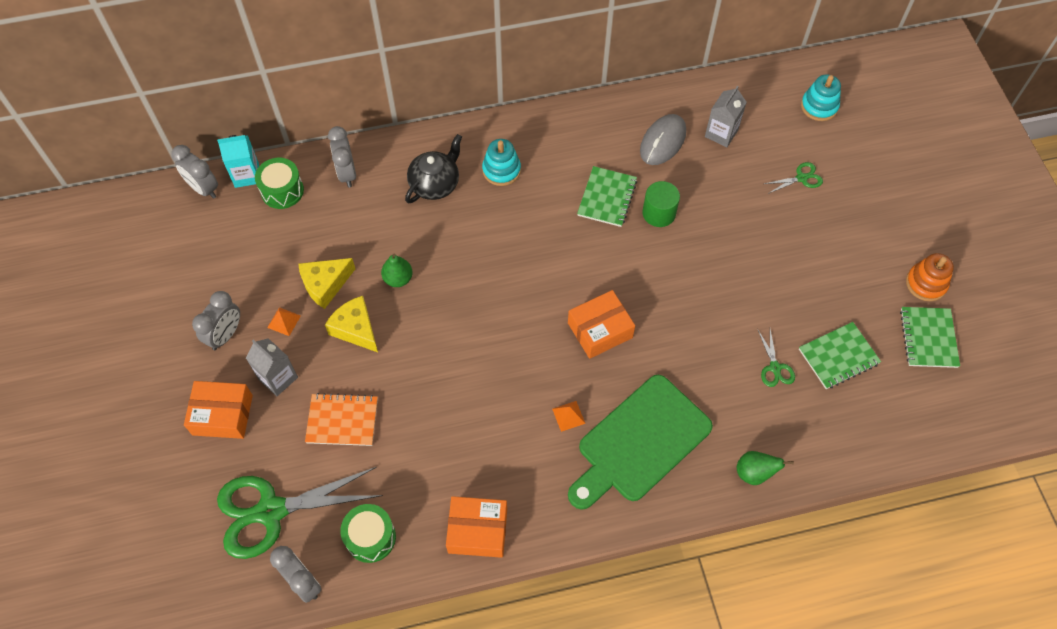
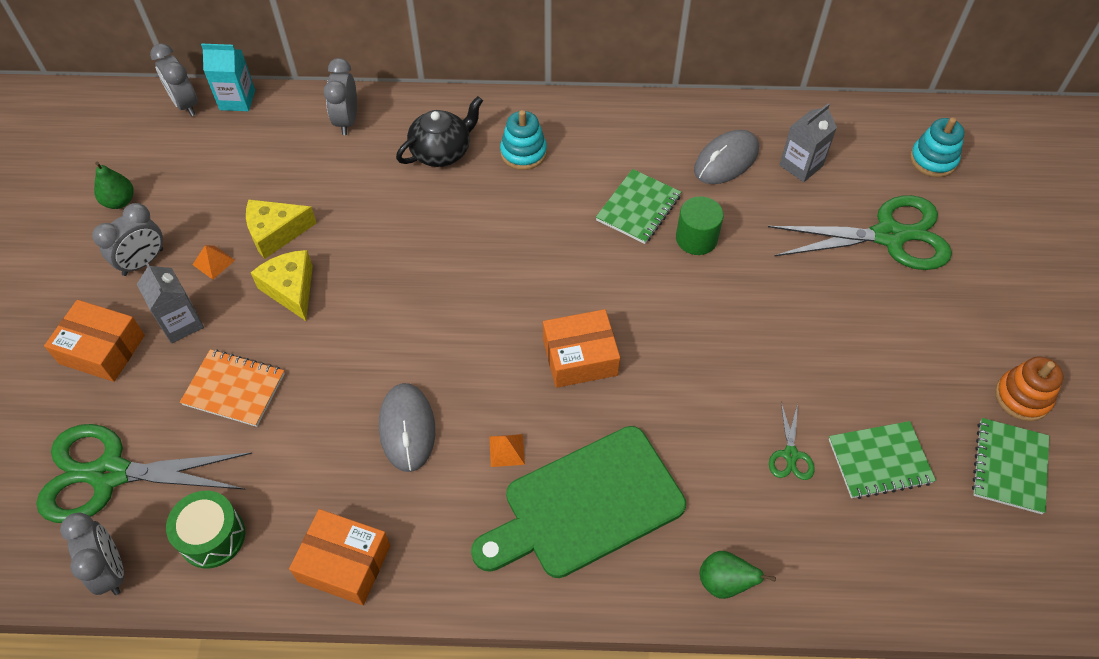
camera: 15 degrees right, 5 degrees down
green drum [255,158,304,209] -> none
green pear [381,254,412,287] -> green pear moved to [94,162,134,209]
green scissors [764,162,823,194] -> green scissors [768,195,952,270], size x2.33
none -> grey mouse [379,383,435,472]

